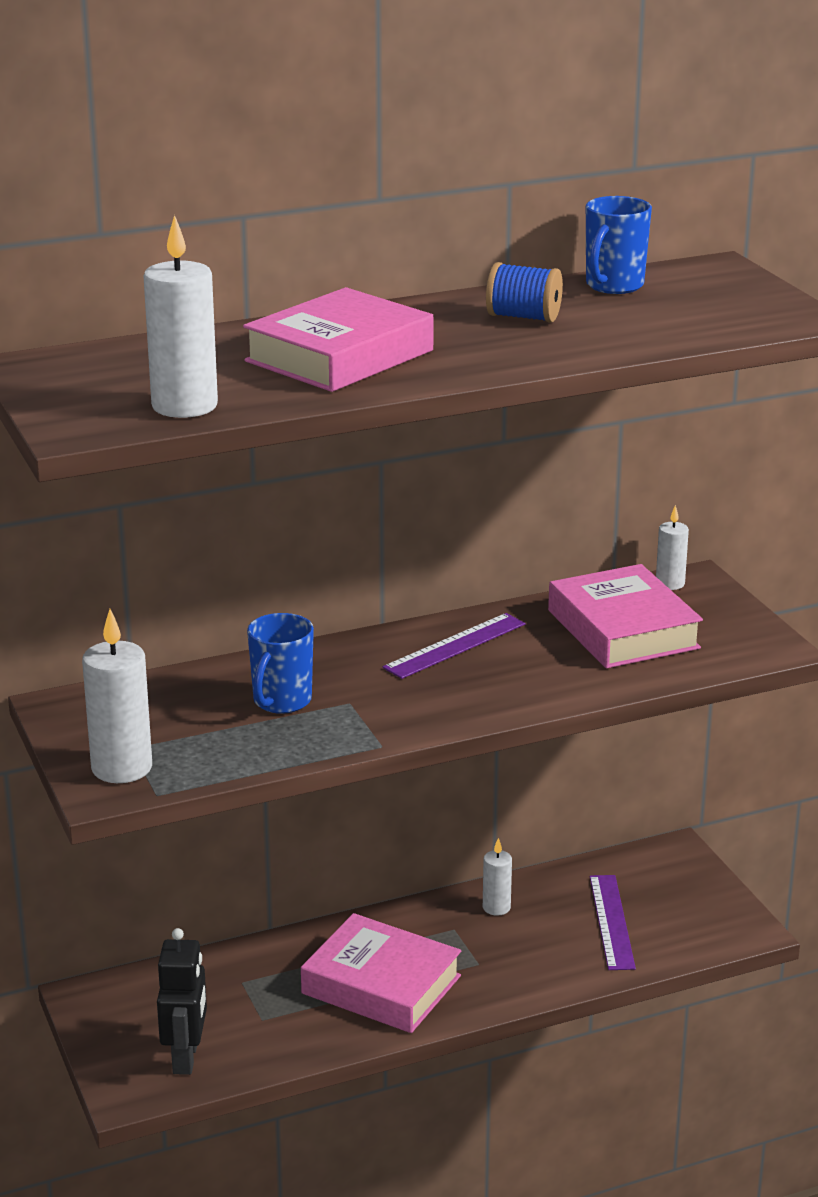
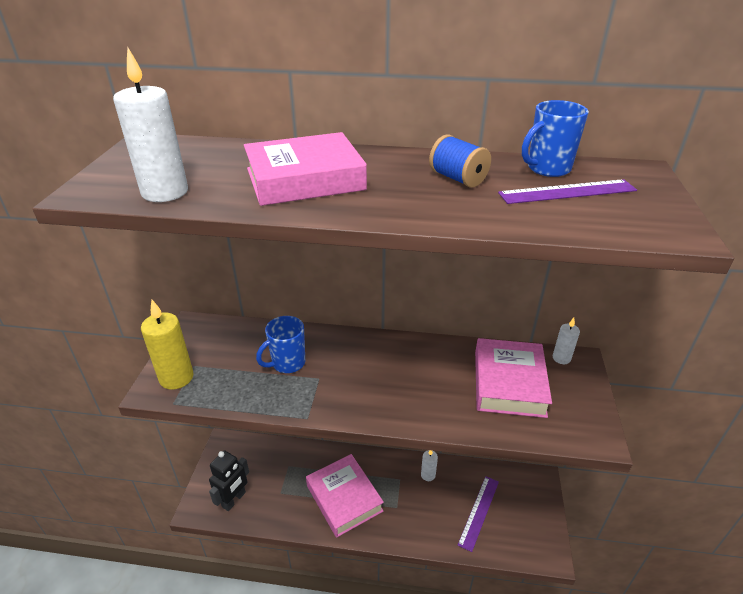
camera: 30 degrees right, 10 degrees up
white candle [82,609,152,783] -> yellow candle [141,300,194,390]
purple ruler [383,613,525,679] -> purple ruler moved to [498,179,637,204]

